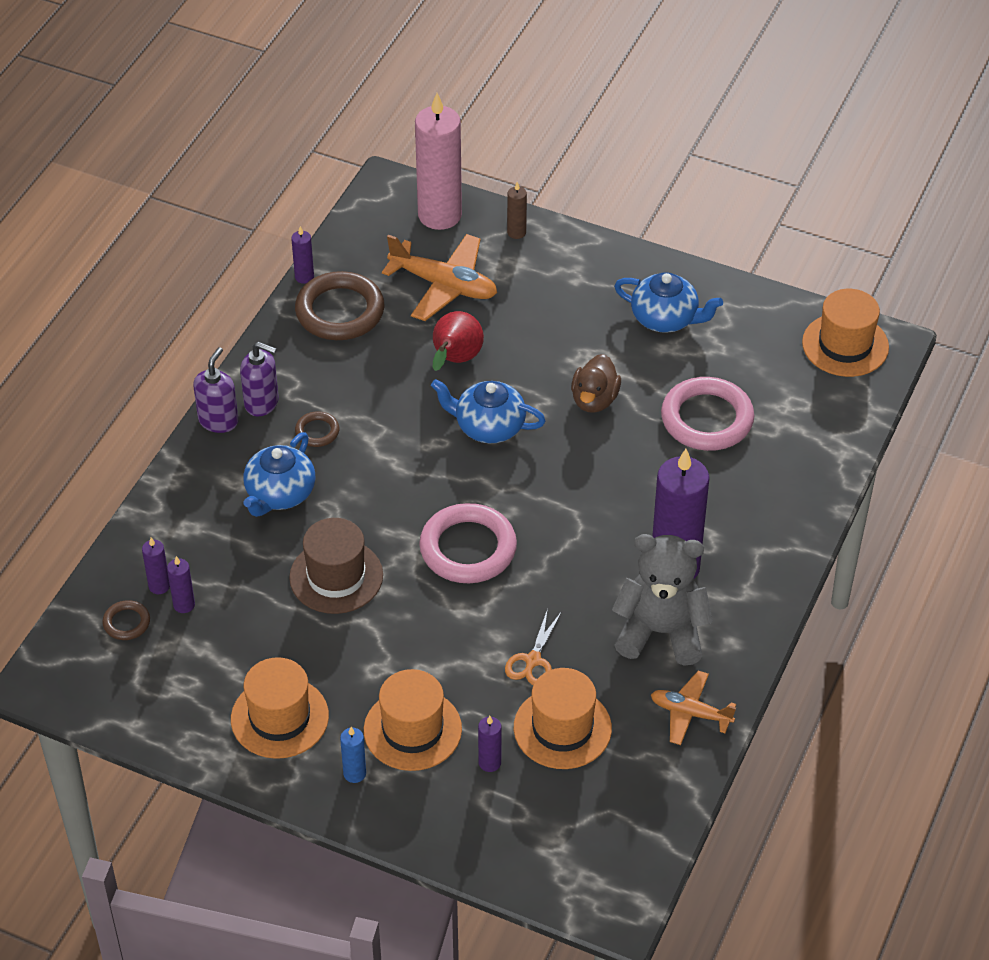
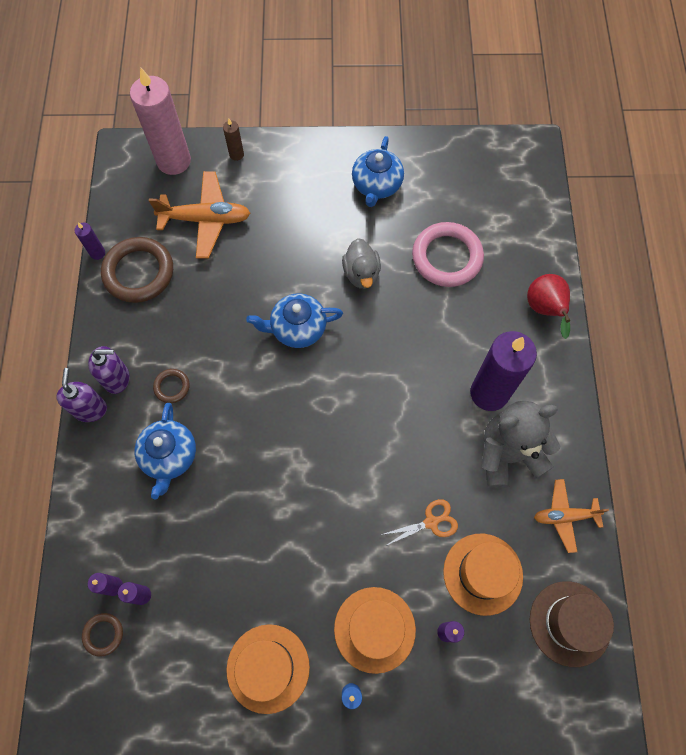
camera: 25 degrees left, 20 degrees up
brown hat [289,518,383,614] -> brown hat moved to [530,581,614,667]
pink ring [419,503,517,583] -> none
red pear [433,311,484,371] -> red pear moved to [527,274,571,339]
orange scissors [505,609,562,685] -> orange scissors turned 105 degrees counterclockwise [381,499,458,546]
brown duck [571,354,621,413] -> grey duck [342,238,381,289]
blue teapot [614,272,723,333] -> blue teapot turned 105 degrees clockwise [352,136,404,207]
orange hat [802,289,889,377] -> none

